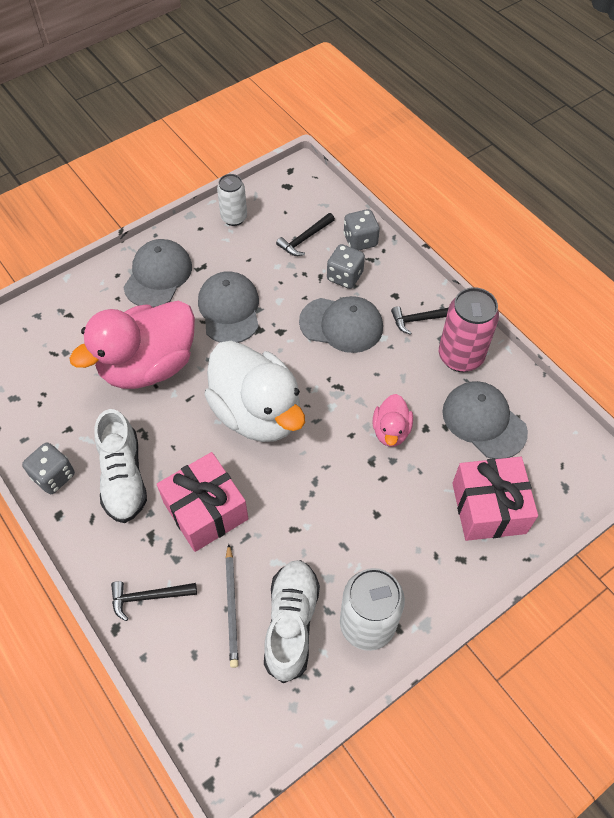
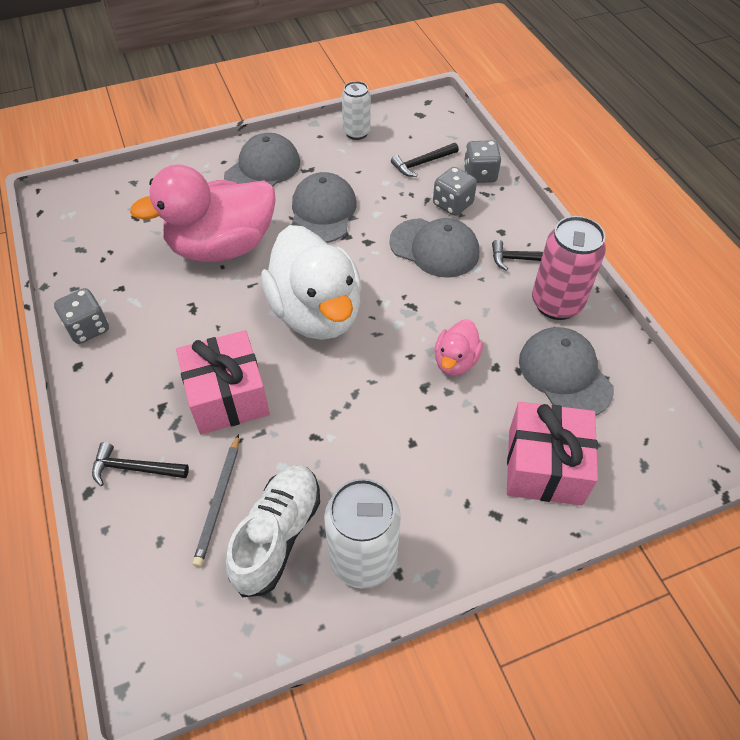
camera: 15 degrees right, 5 degrees down
white shoe [94,409,147,523] -> none

